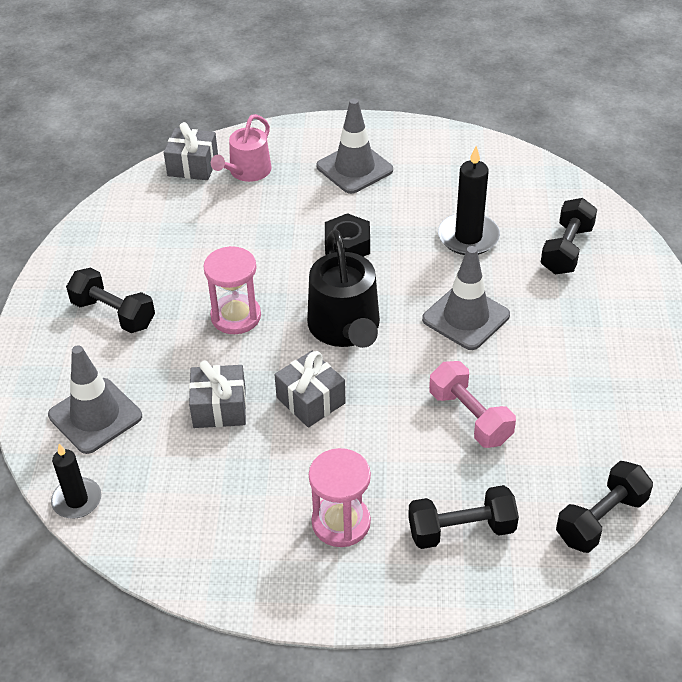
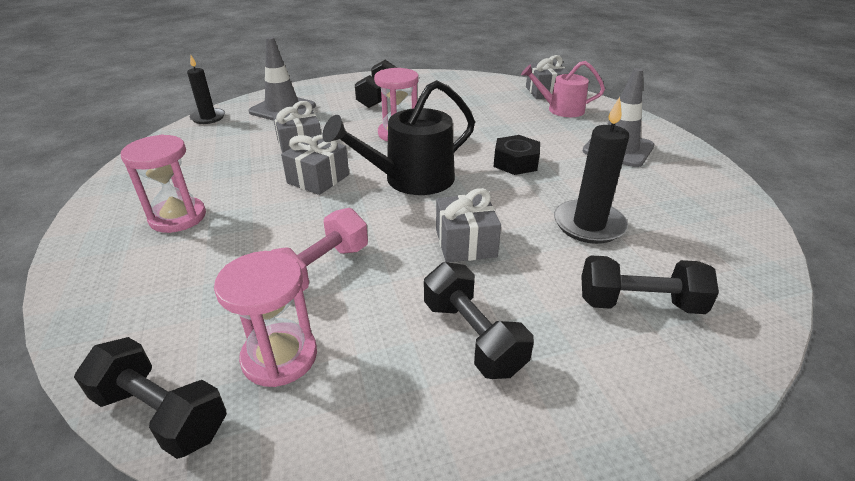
camera: 70 degrees right, 10 degrees down
black dumbbell [408,485,519,549] -> black dumbbell moved to [424,262,534,379]
grey traffic cone [422,246,510,350] -> grey gift [436,188,501,262]
none -> pink hourglass [214,251,317,387]

